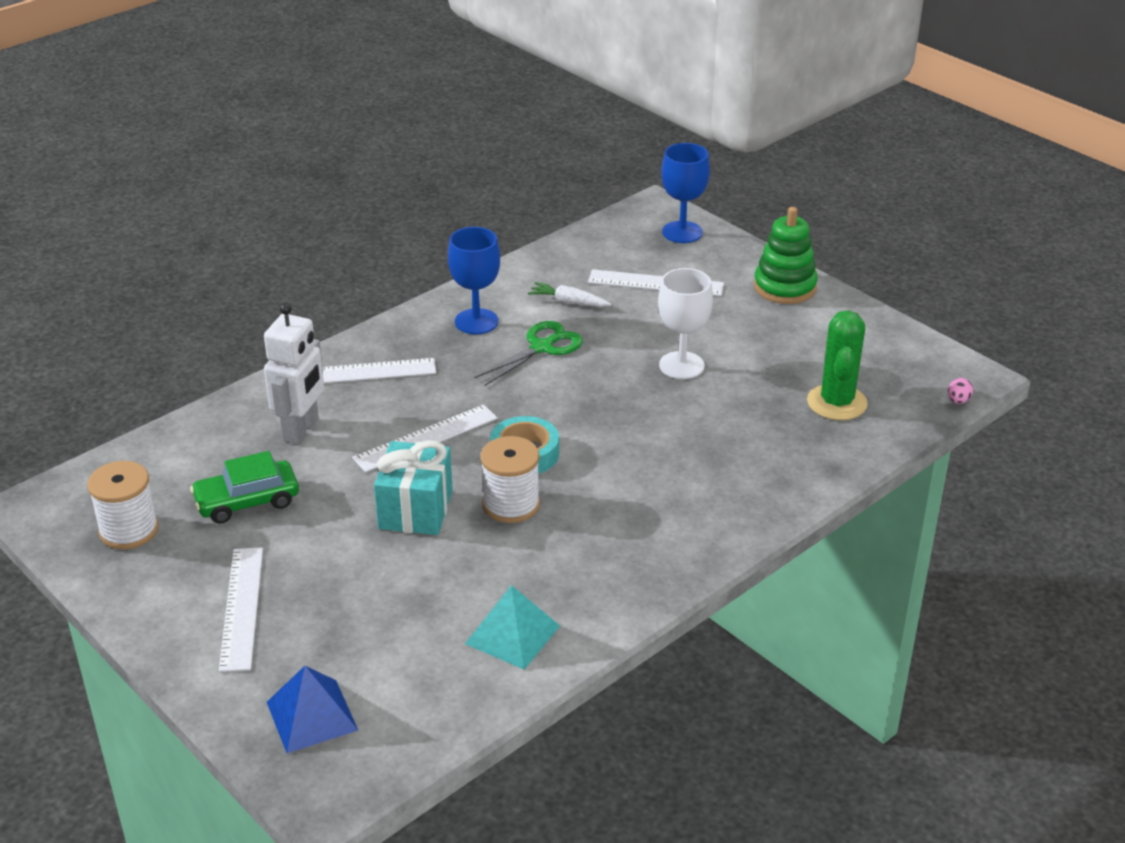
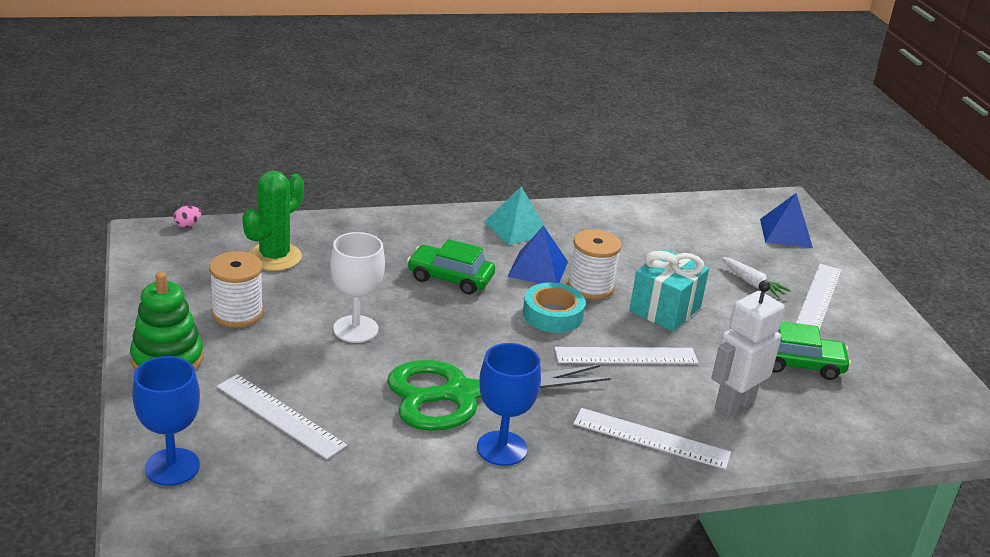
camera: 155 degrees left, 5 degrees down
white spool [87,461,158,549] -> white spool moved to [209,251,264,328]
turquoise pyramid [465,585,560,670] -> turquoise pyramid moved to [484,187,549,245]
green scissors [474,321,583,386] -> green scissors [387,360,610,431], size x1.68
white carrot [528,282,611,307] -> white carrot moved to [722,257,791,298]
none -> green car [407,239,495,295]
none -> blue pyramid [507,226,568,284]

